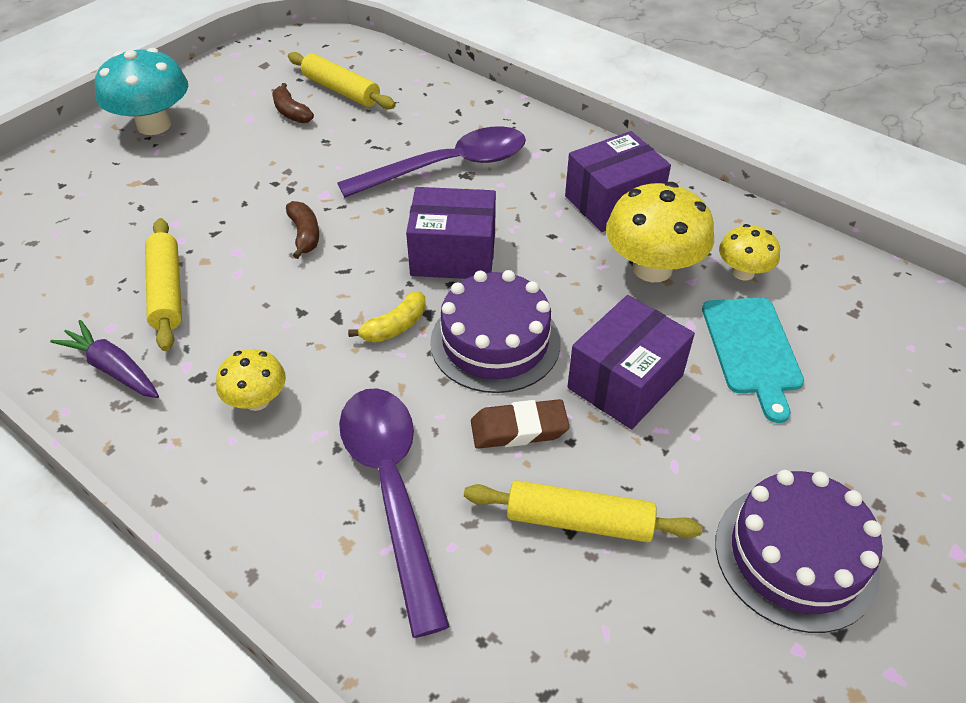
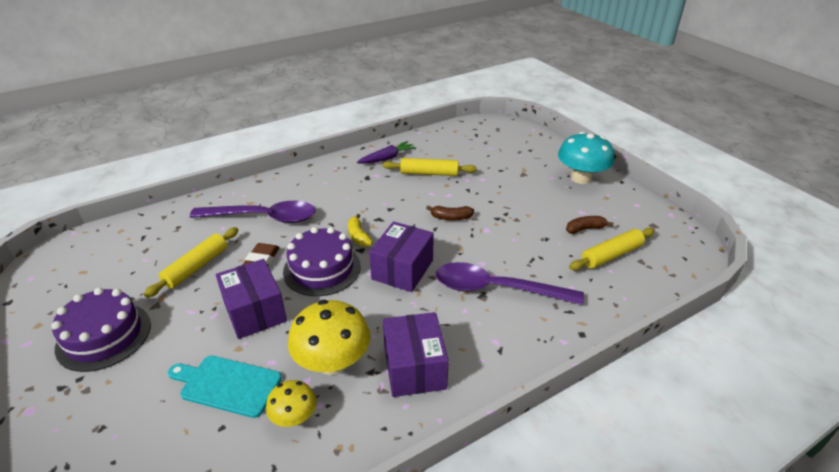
camera: 110 degrees right, 10 degrees down
yellow mushroom [216,349,286,411] -> none
purple spoon [337,126,526,198] -> purple spoon turned 105 degrees clockwise [436,262,584,305]

